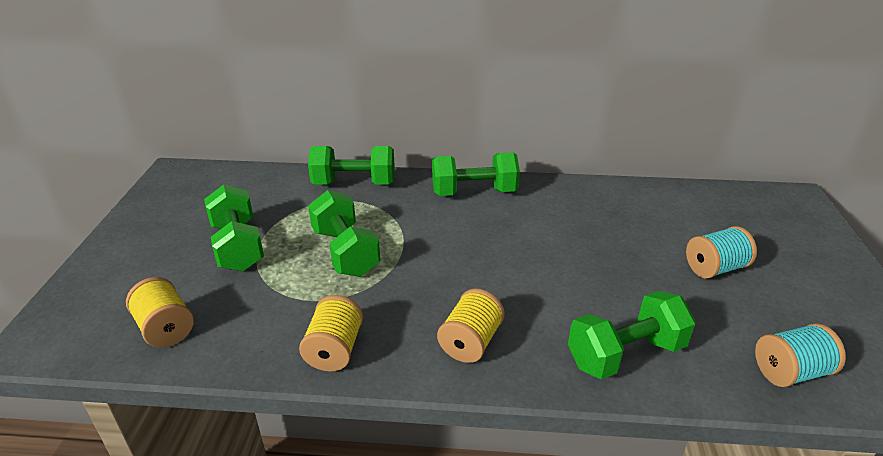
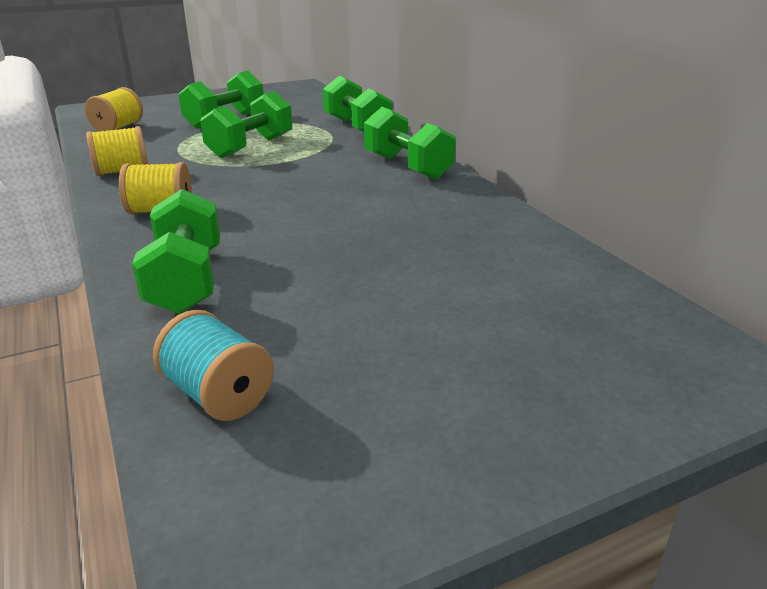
camera: 60 degrees right, 5 degrees down
green dumbbell [568,291,696,379] -> green dumbbell turned 45 degrees clockwise [132,189,220,314]
turquoise spool [686,226,757,279] -> none

